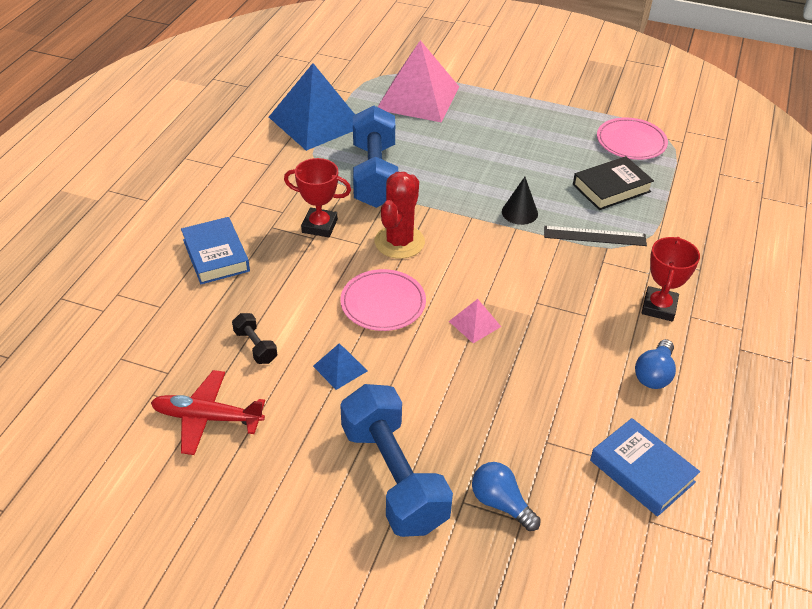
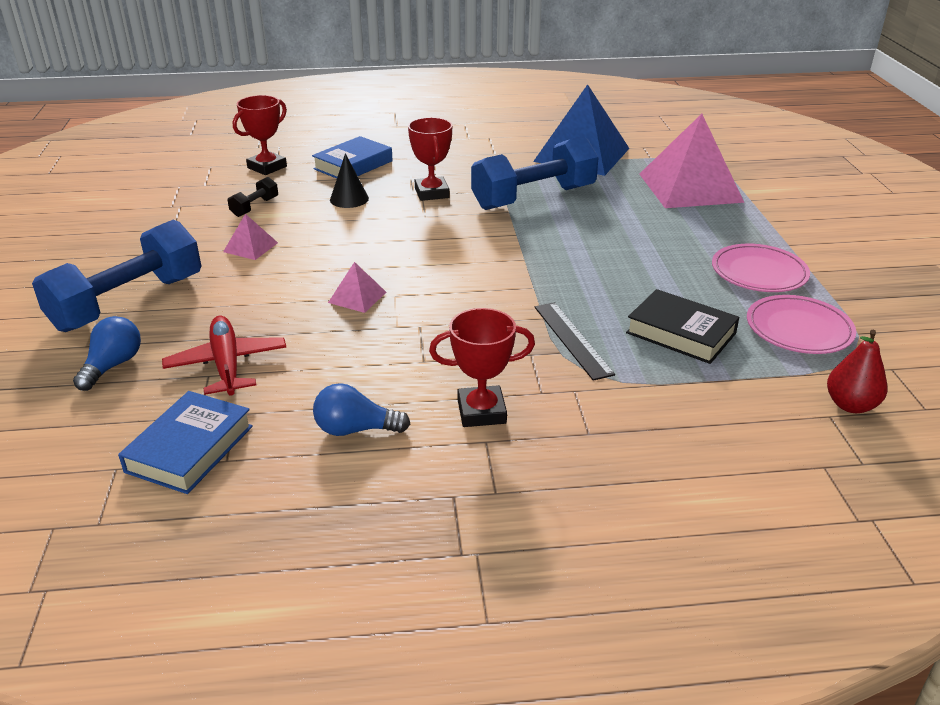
camera: 65 degrees right, 10 degrees down
red plane [151,370,265,455] -> red plane moved to [162,316,286,396]
blue pyramid [313,344,367,390] -> pink pyramid [223,214,278,260]
pink plate [340,269,426,331] -> pink plate moved to [712,244,810,292]
red cactus [375,172,425,259] -> none
black cone [502,177,538,225] -> black cone moved to [330,153,369,208]
none -> red trophy [233,95,287,175]
none -> red pear [827,330,887,413]

